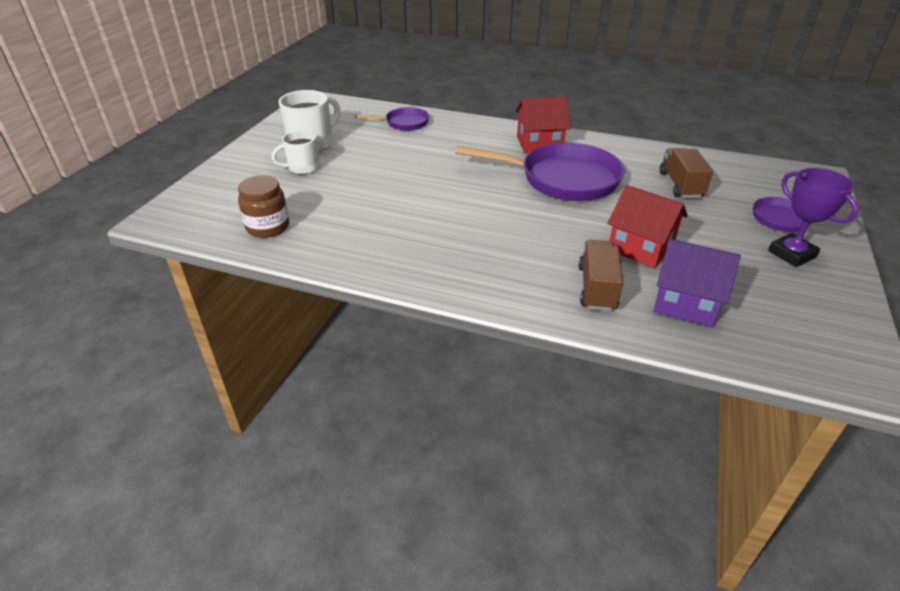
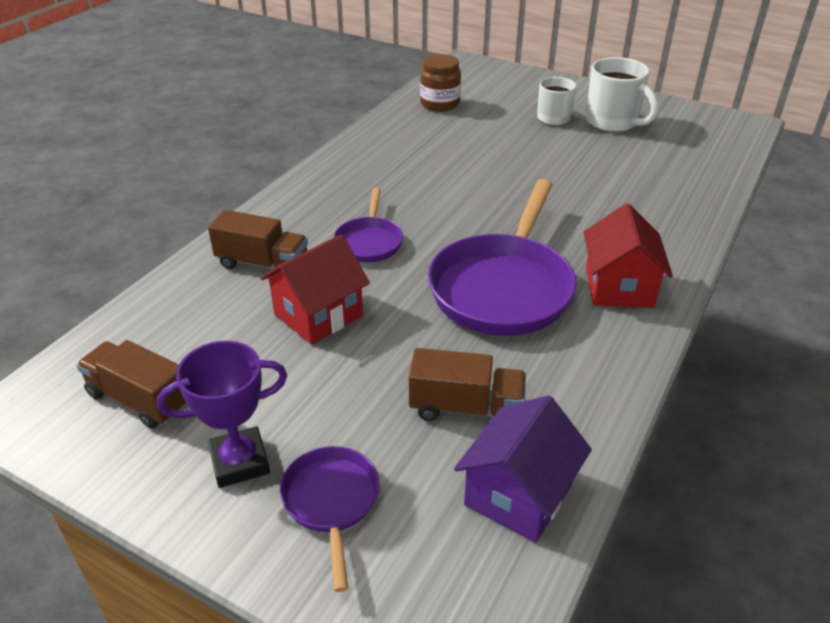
camera: 100 degrees right, 0 degrees up
purple pan [355,107,429,131] -> purple pan moved to [334,187,403,263]
purple house [654,239,741,327] -> purple house moved to [454,395,592,543]
none -> brown truck [76,340,188,429]

